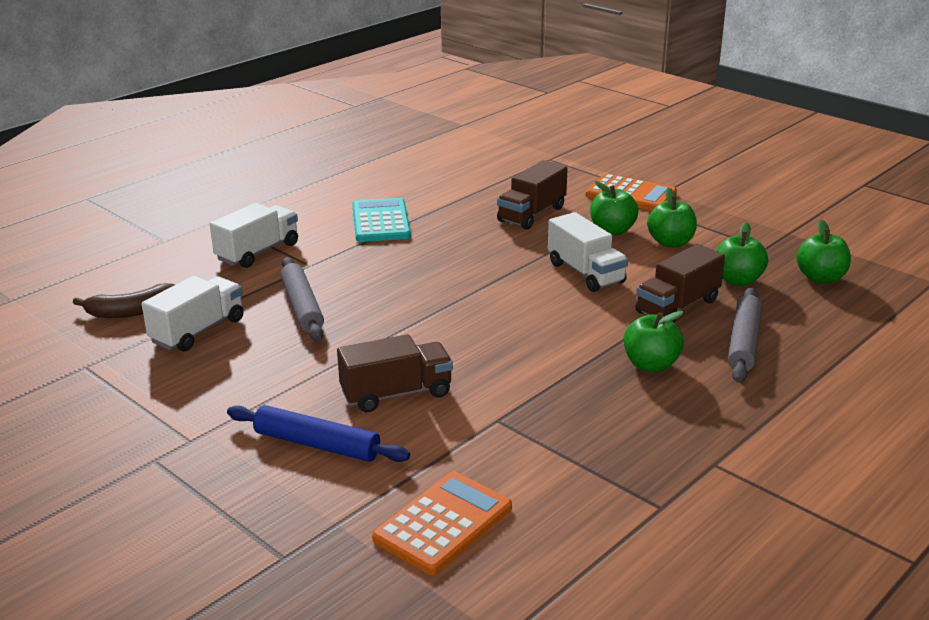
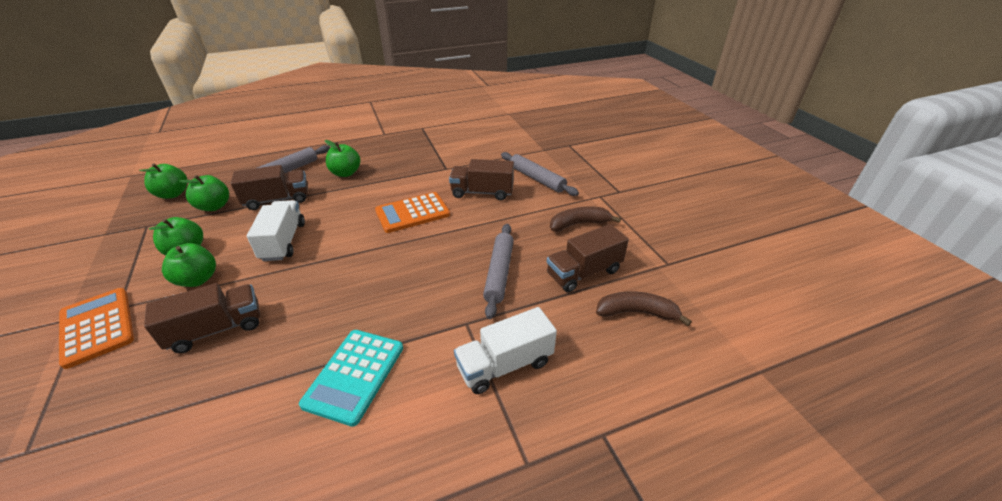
camera: 155 degrees left, 10 degrees up
white truck [142,276,244,352] -> brown truck [547,224,629,293]
blue rolling pin [227,405,410,462] -> grey rolling pin [501,152,579,196]
orange calculator [372,471,512,575] -> orange calculator moved to [375,192,450,233]
none -> brown banana [550,206,621,232]

